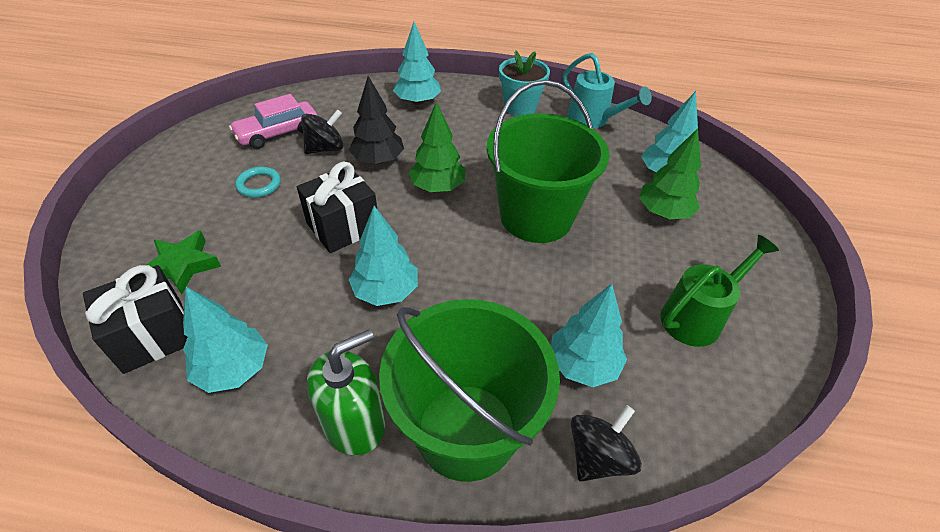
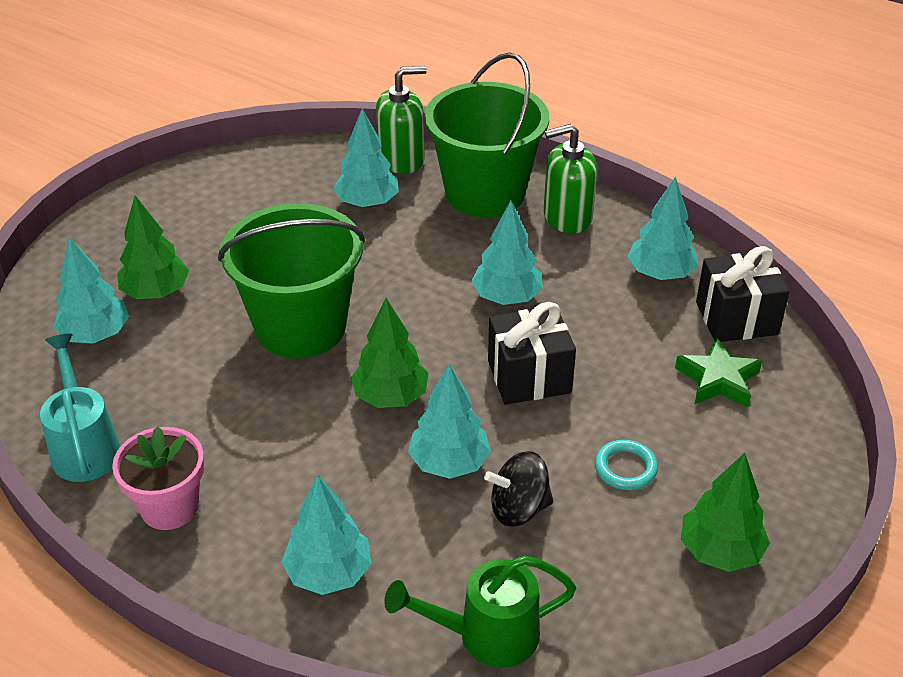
camera: 155 degrees left, 5 degrees down
pink car [229,94,318,149] -> none
black tree [349,76,404,164] -> turquoise tree [408,364,491,479]
turquoise flower pot [499,50,550,116] -> pink flower pot [112,426,204,530]
black spinning top [571,405,642,482] -> green soap dispenser [376,66,427,174]
green watering can [660,235,779,347] -> green watering can moved to [384,555,576,668]
none -> green tree [681,453,770,572]

